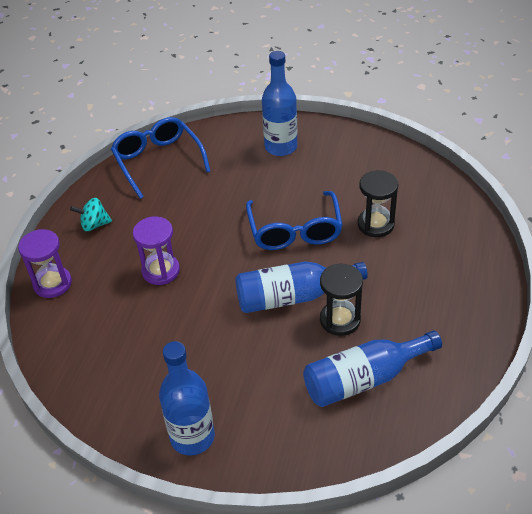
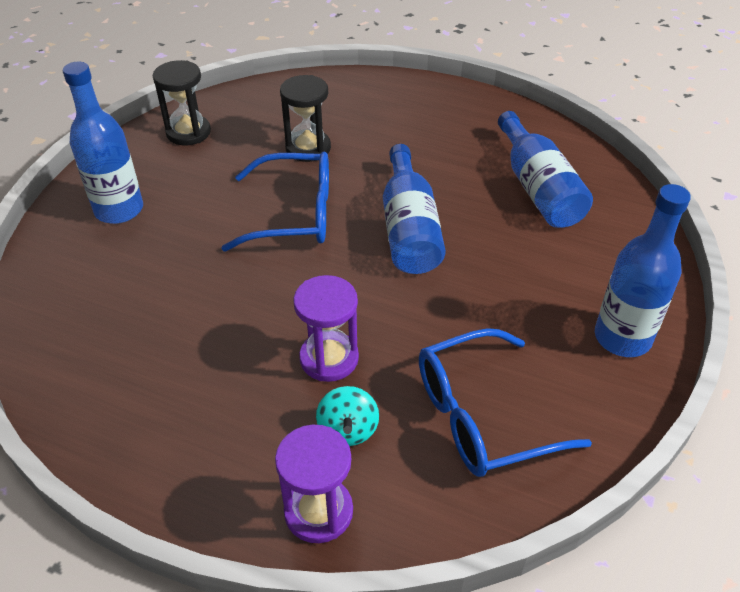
camera: 85 degrees left, 0 degrees up
turquoise spinning top [70,198,112,231] -> turquoise spinning top moved to [316,386,379,446]
blue glasses [111,117,211,199] -> blue glasses moved to [419,328,592,477]
black hourglass [320,264,363,336] -> black hourglass moved to [153,60,211,145]

